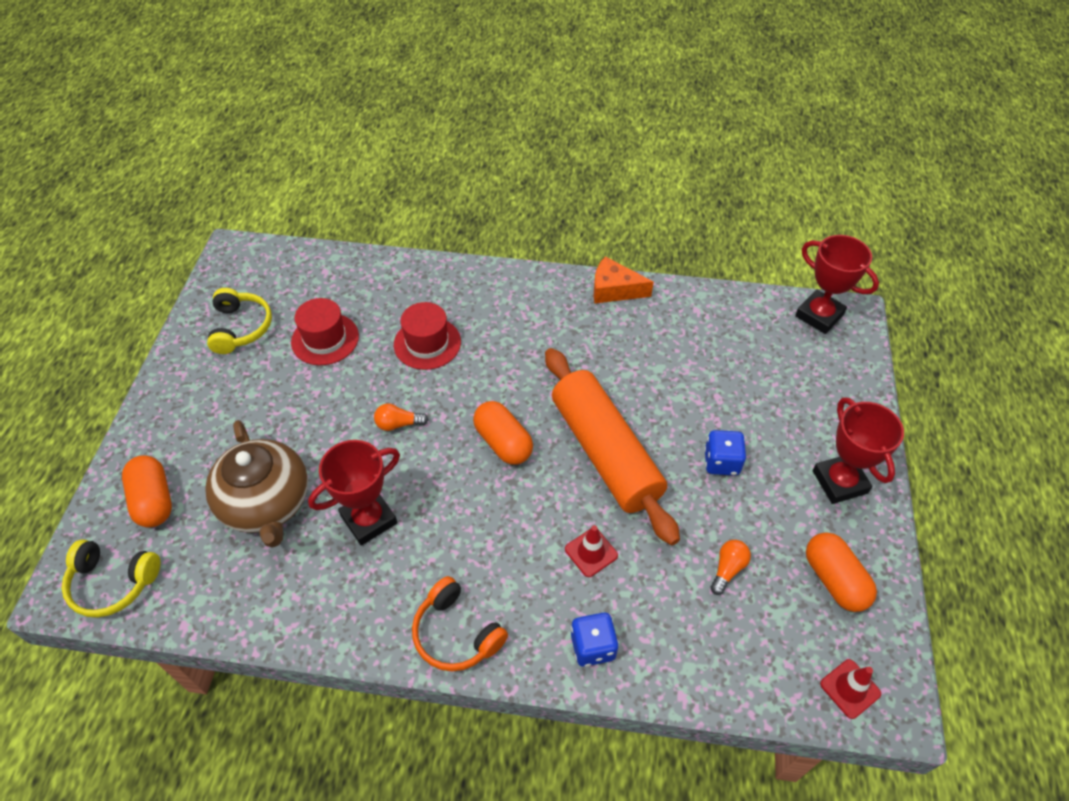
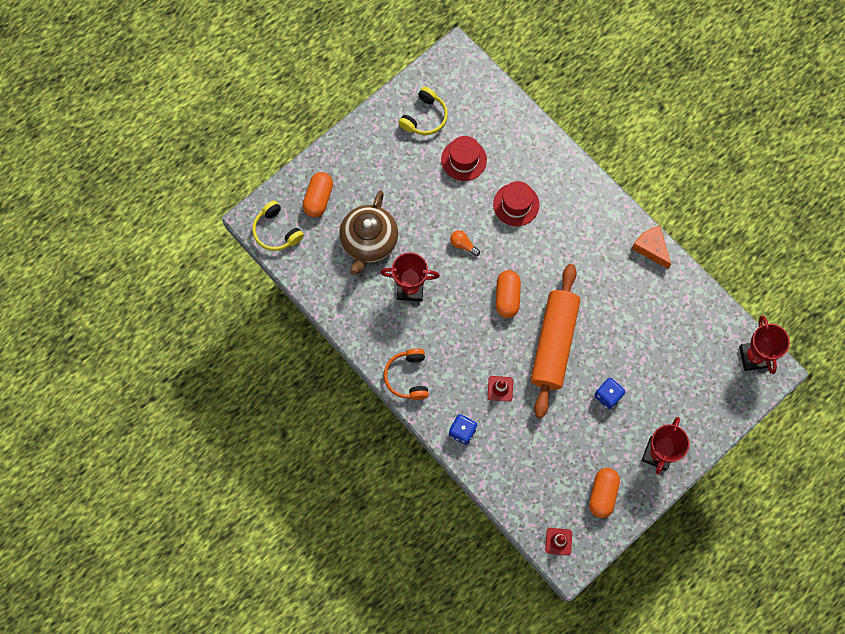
camera: 40 degrees right, 20 degrees up
orange light bulb [710,540,751,595] -> none

